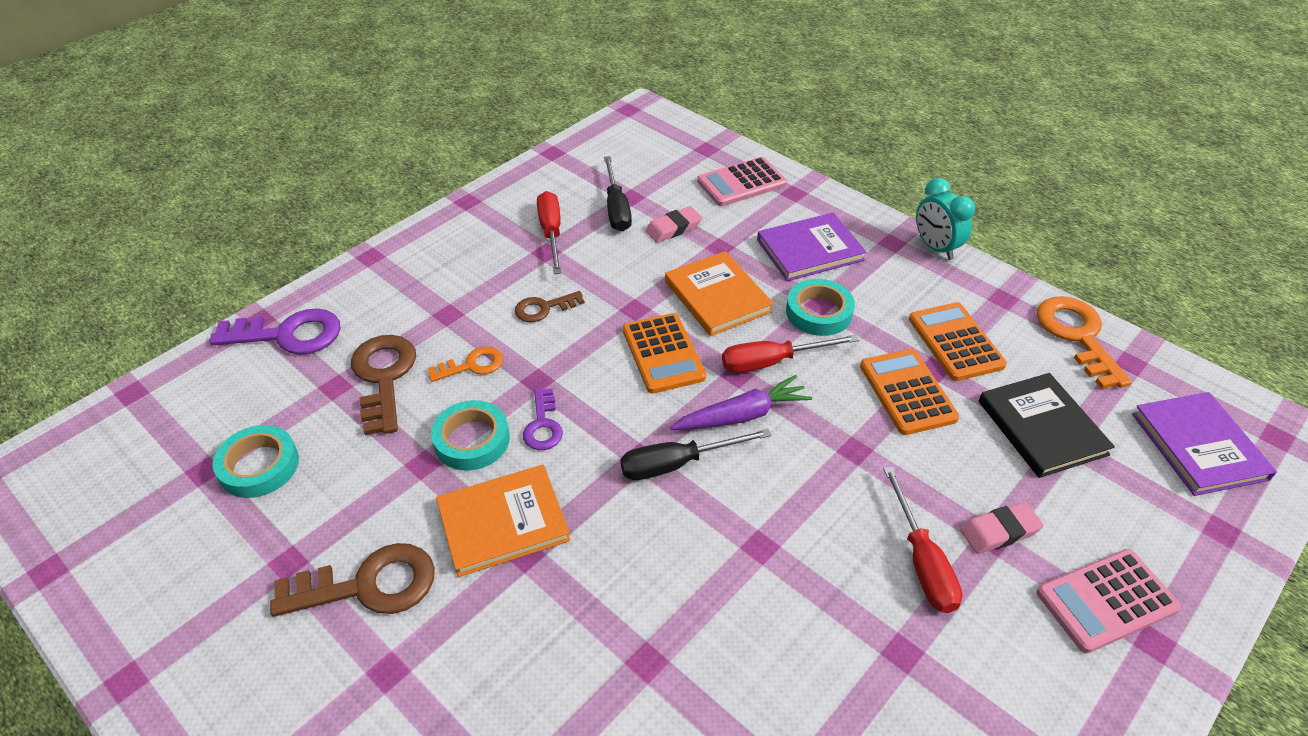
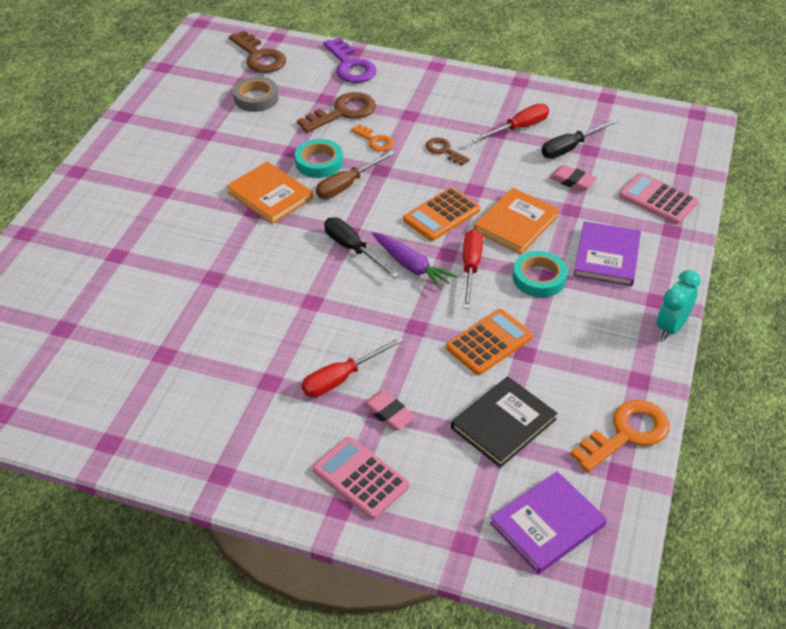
camera: 65 degrees right, 0 degrees up
turquoise tape [212,425,299,498] -> grey tape [233,77,279,112]
brown key [270,543,435,617] -> brown key moved to [229,30,286,73]
purple key [523,388,563,450] -> brown screwdriver [316,150,395,199]
red screwdriver [722,335,859,373] -> red screwdriver turned 45 degrees clockwise [463,229,483,309]
purple book [757,213,867,281] -> purple book turned 60 degrees clockwise [573,221,641,287]
orange calculator [909,302,1007,381] -> none

